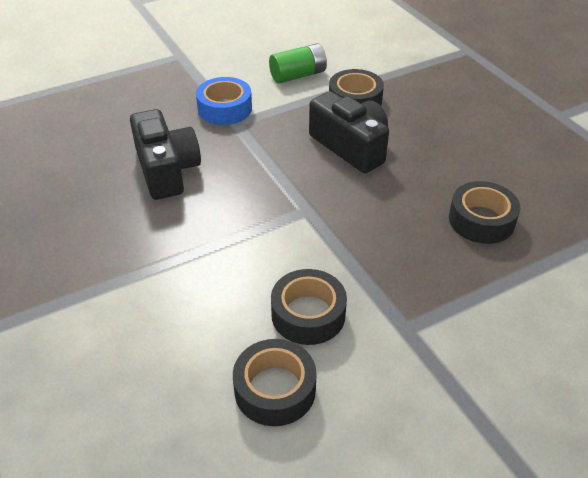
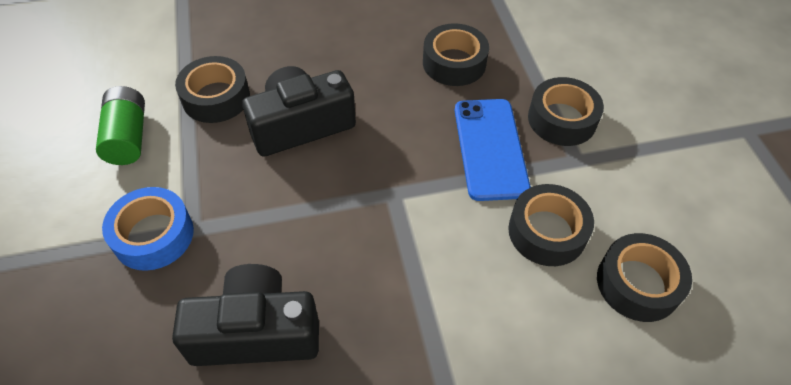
camera: 75 degrees left, 10 degrees up
none -> blue phone [455,99,531,201]
none -> black tape [528,77,604,146]

